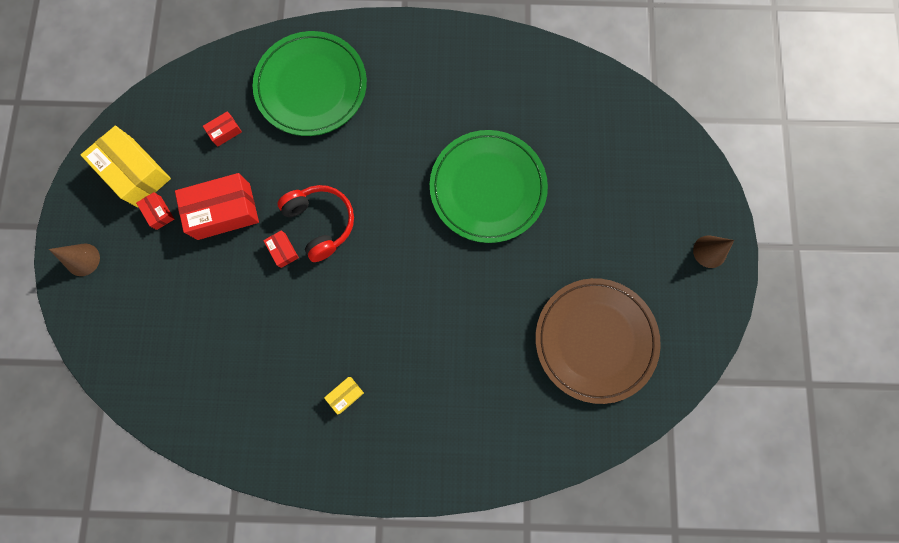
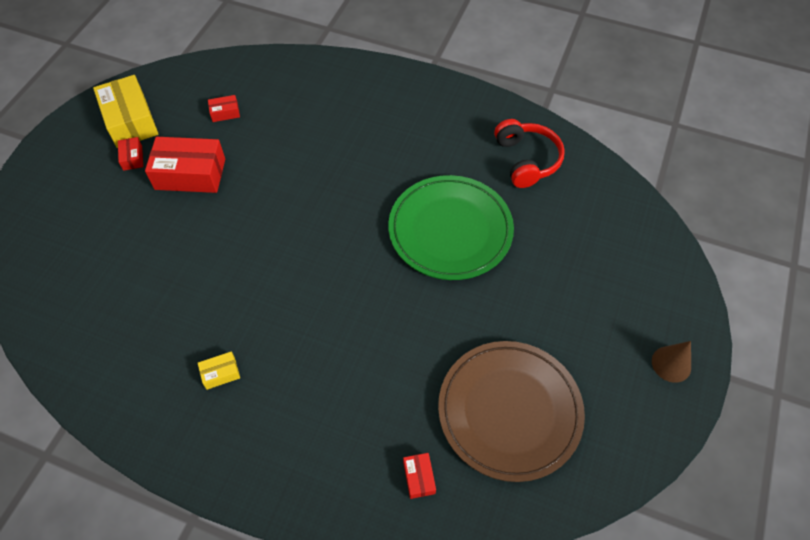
camera: 20 degrees right, 20 degrees down
brown cone [49,244,100,276] -> none
green plate [252,31,367,136] -> none
red box [263,230,299,268] -> red box moved to [403,453,436,499]
red headphones [277,185,354,262] -> red headphones moved to [494,119,565,188]

